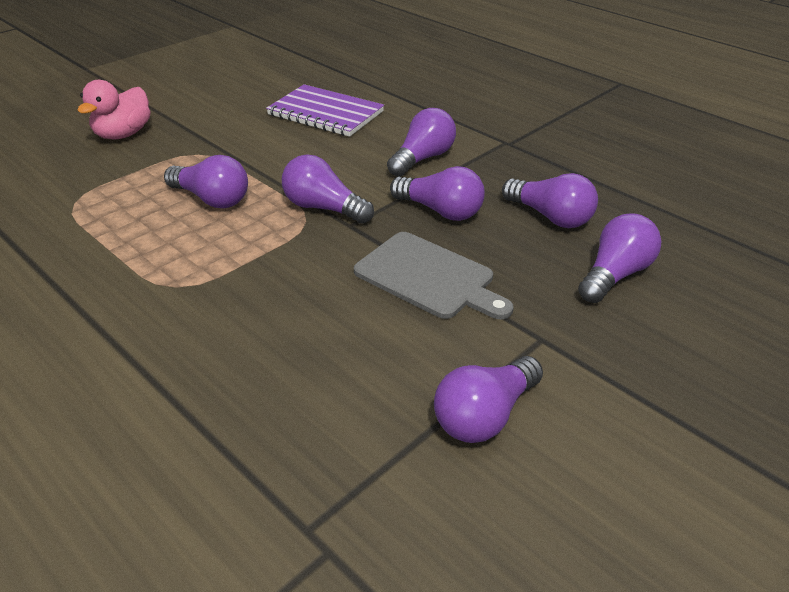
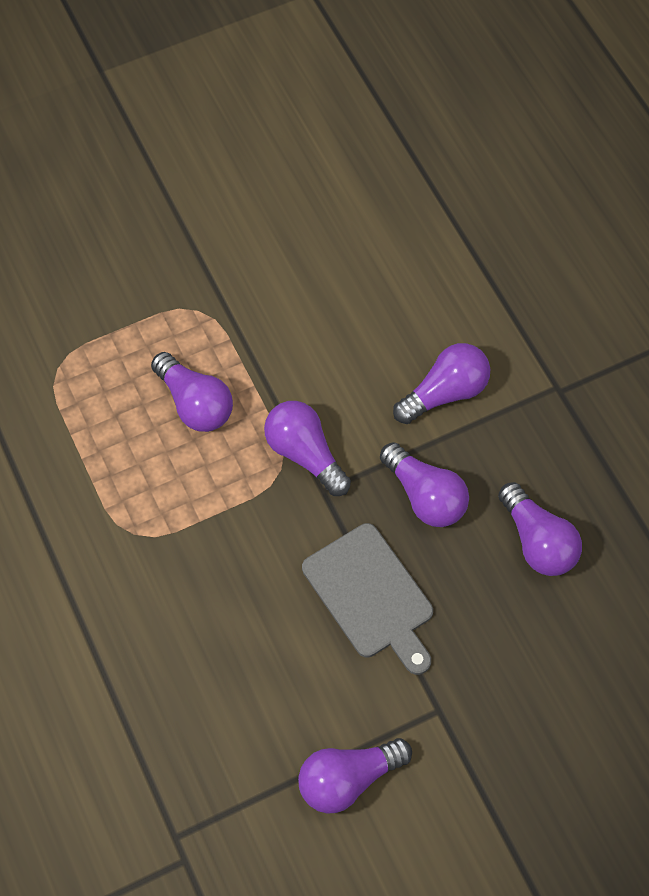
camera: 20 degrees right, 25 degrees up
pink duck [77,80,151,139] -> none
purple notebook [266,84,384,137] -> none
purple light bulb [578,213,661,303] -> none

